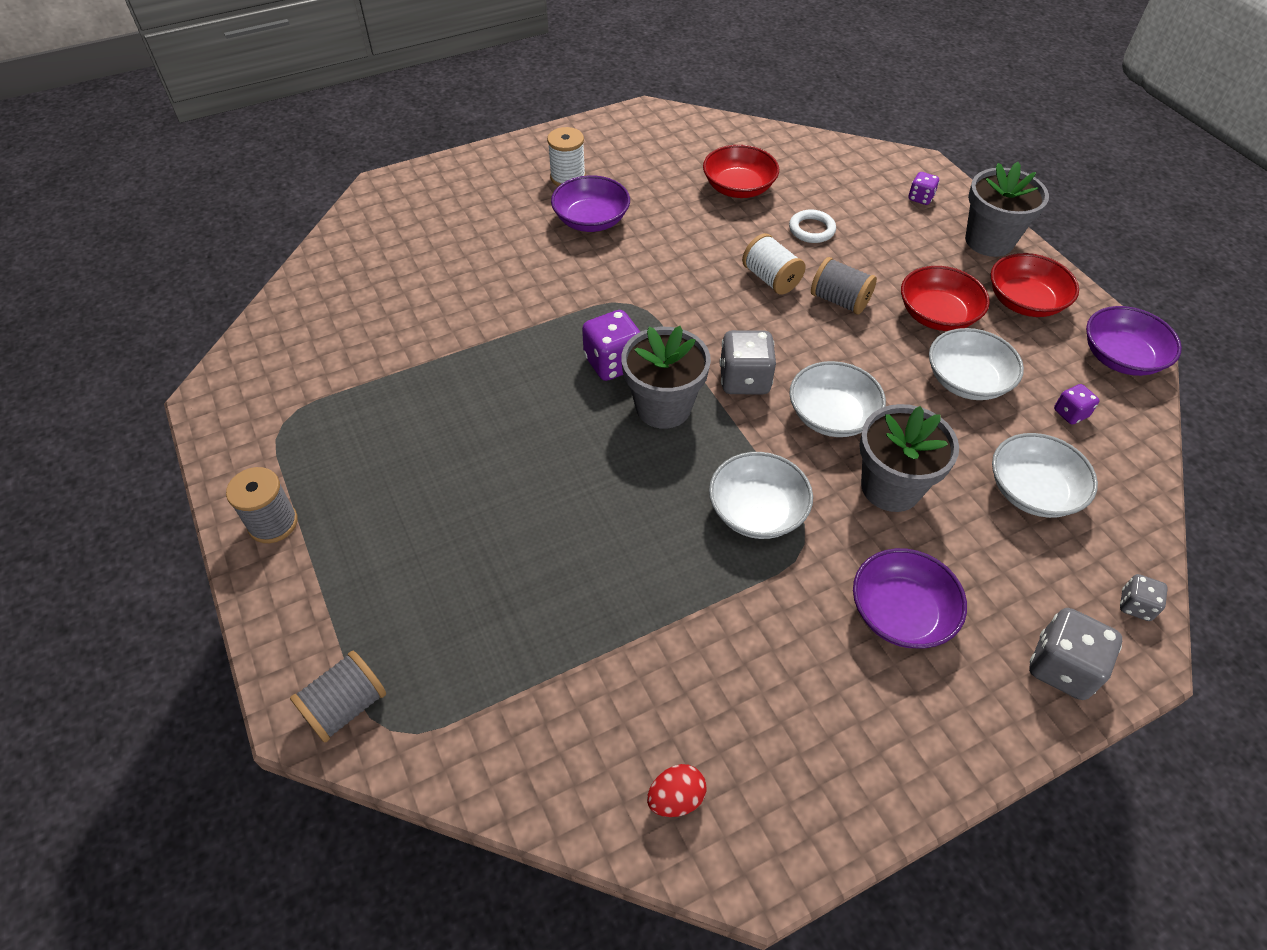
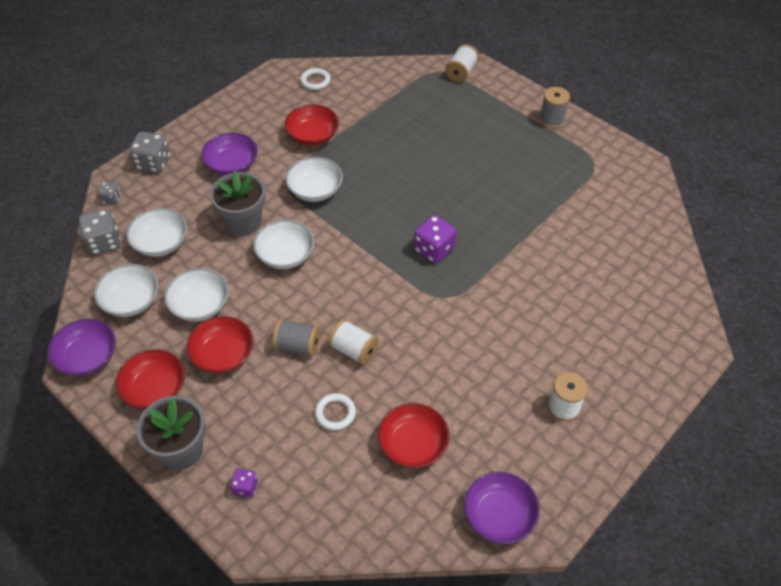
camera: 160 degrees right, 0 degrees up
grey spool [290,651,386,743] -> white spool [445,44,479,82]
purple bowl [551,175,630,232] -> purple bowl moved to [464,472,540,544]
grey flower pot [621,326,711,429] -> none
red egg [647,764,707,817] -> white ring [300,68,331,90]
grey dice [720,330,776,395] -> grey dice moved to [79,209,121,255]
purple dice [1054,384,1099,425] -> white bowl [94,264,159,317]
none -> red bowl [284,104,339,146]

